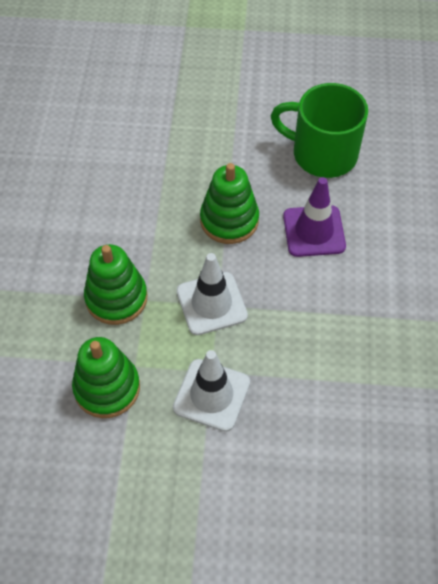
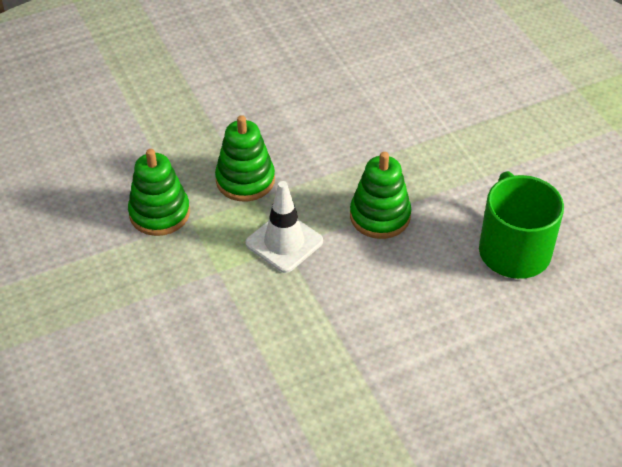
camera: 60 degrees right, 10 degrees down
white traffic cone [173,350,250,432] -> none
purple traffic cone [283,177,346,257] -> none

